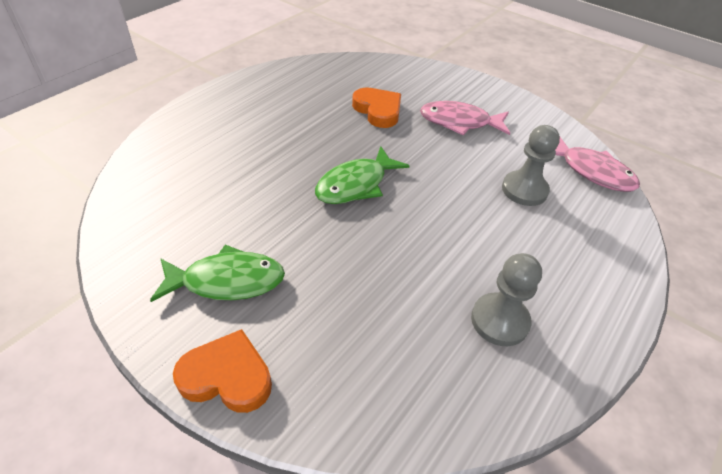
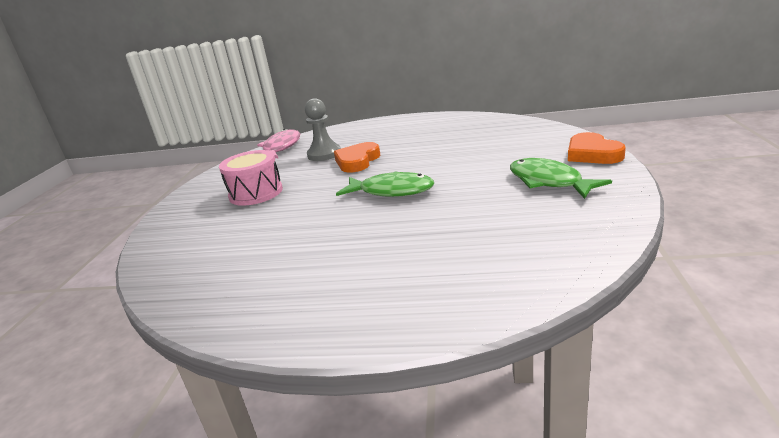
camera: 115 degrees left, 20 degrees down
orange heart [352,87,401,128] -> orange heart moved to [334,142,380,173]
pink fish [420,101,510,135] -> pink drum [219,150,283,206]
grey pawn [471,253,542,346] -> none

